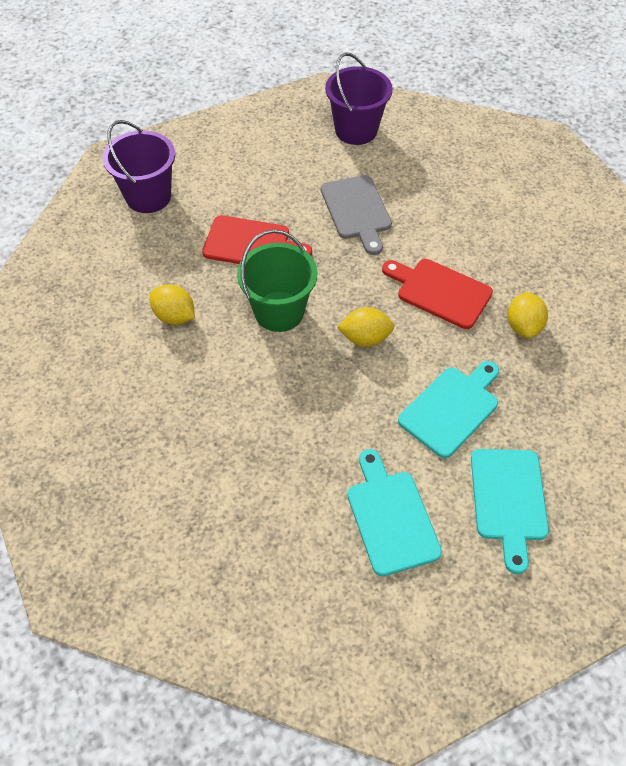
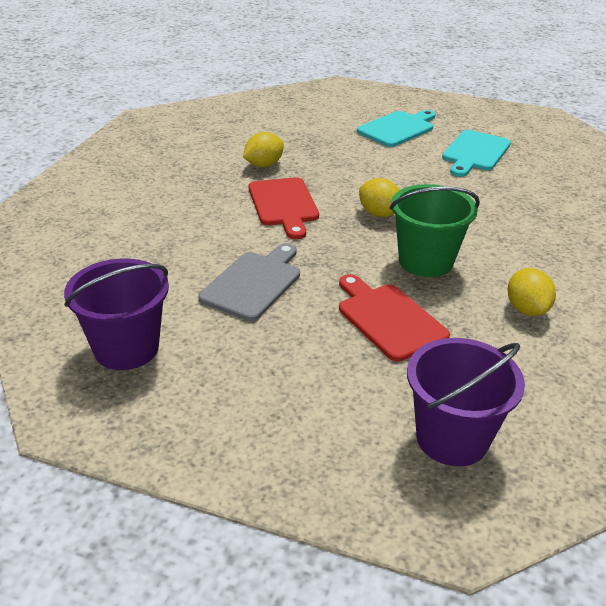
camera: 135 degrees left, 20 degrees down
turquoise cutting board [398,361,499,458] -> none

